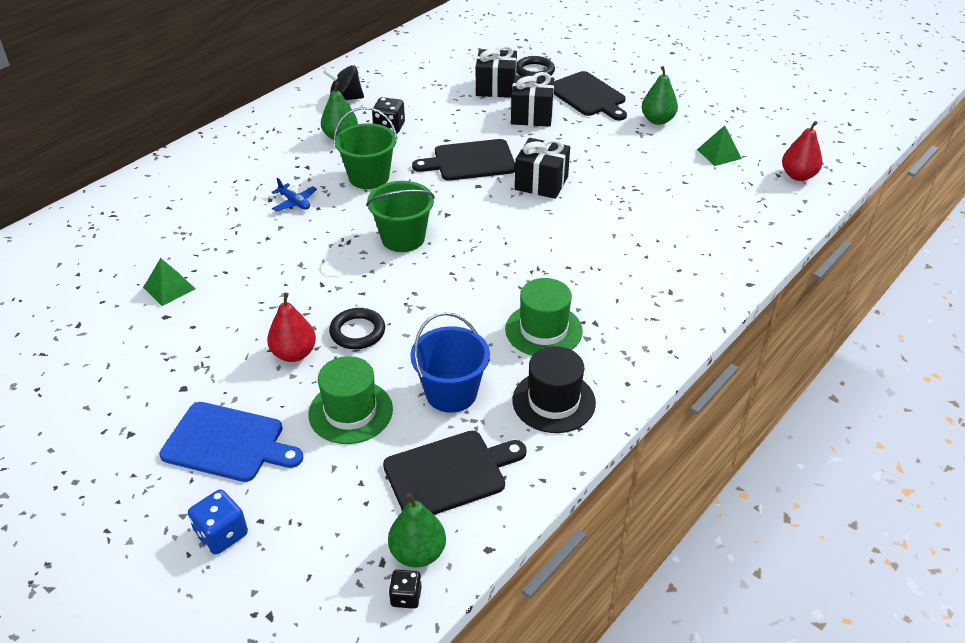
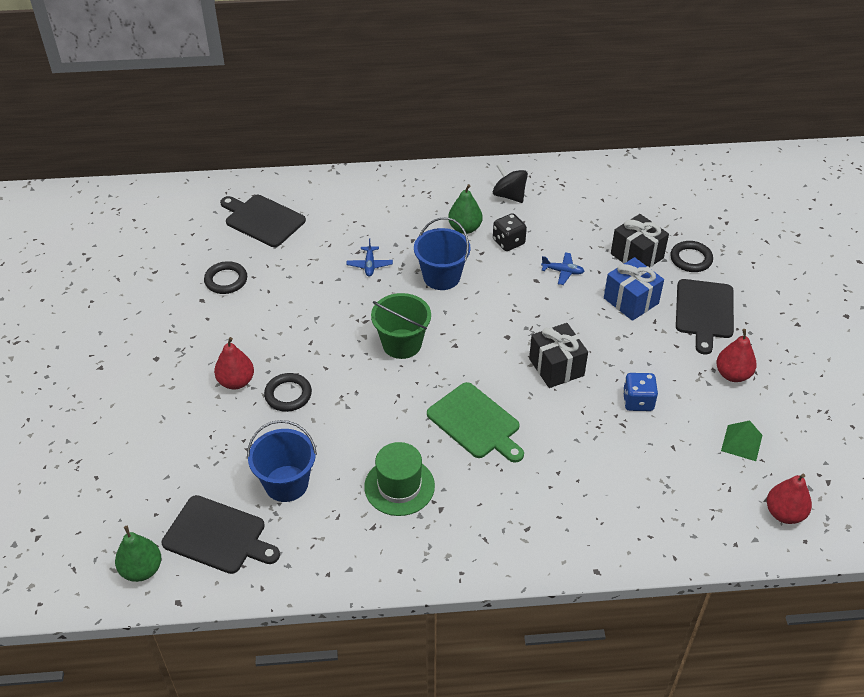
camera: 45 degrees right, 5 degrees up
green pyramid [143,258,195,306] -> black ring [204,261,247,294]
blue cutting board [159,402,304,482] -> none
blue dice [188,489,248,555] -> blue dice moved to [623,373,658,411]
green hat [308,356,393,444] -> none
green bucket [334,107,398,189] -> blue bucket [414,217,471,290]
black dice [389,570,422,609] -> none
black cutting board [412,139,515,181] -> black cutting board moved to [220,195,306,247]
black gift [511,72,554,127] -> blue gift [604,257,664,321]
black hat [513,346,596,433] -> none
green pear [642,66,678,125] -> red pear [716,329,757,382]
none -> green cutting board [427,382,524,463]
none -> blue plane [541,252,584,285]

